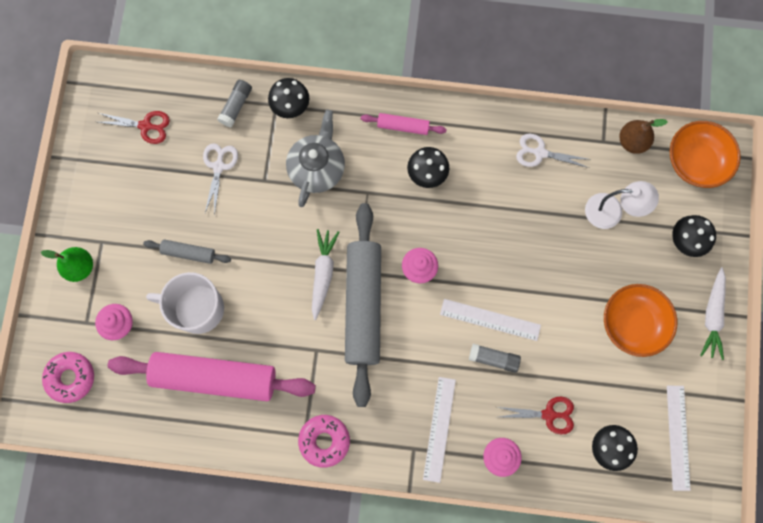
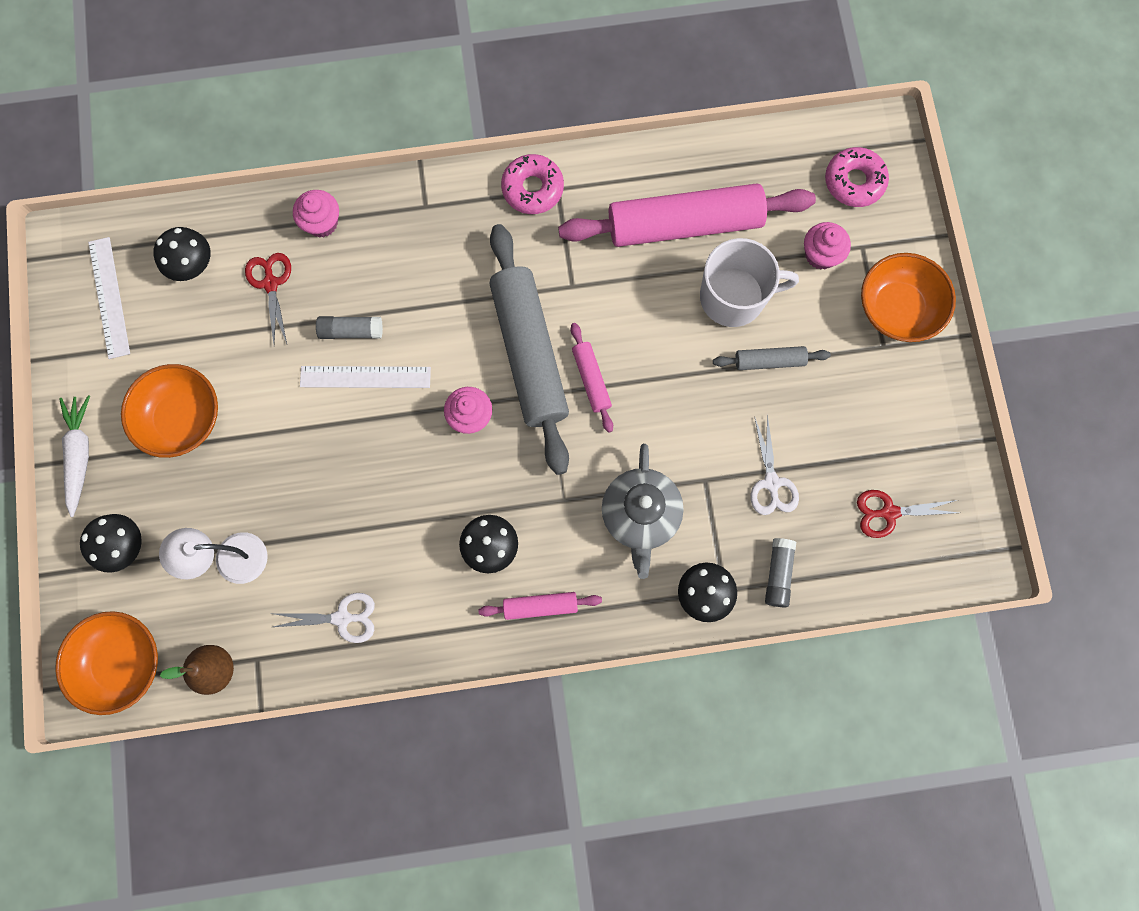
camera: 165 degrees right, 0 degrees up
green pear [41,247,93,282] -> orange bowl [861,253,956,342]
white carrot [312,229,339,320] -> pink rolling pin [571,323,613,433]
white ruler [423,377,456,483] -> none
red scissors [498,397,574,434] -> red scissors turned 90 degrees clockwise [245,253,291,344]

